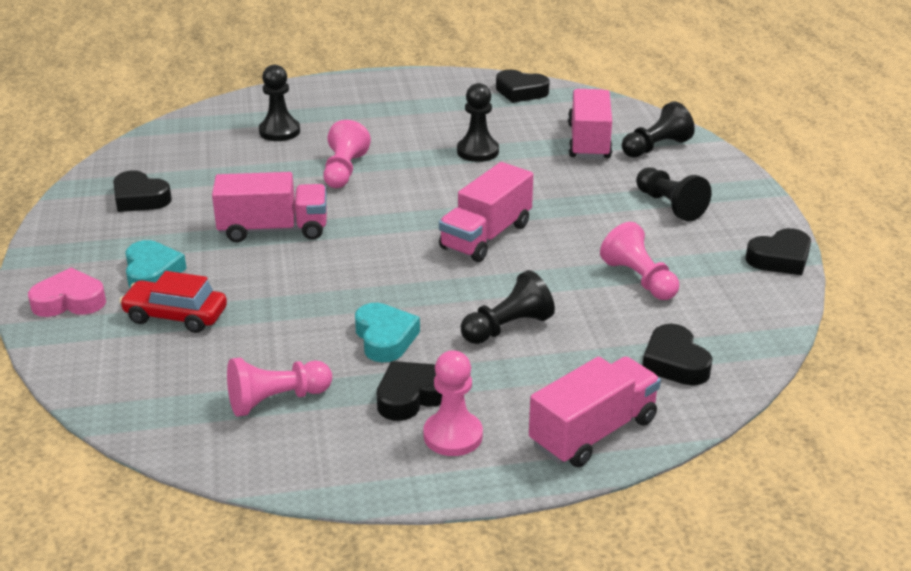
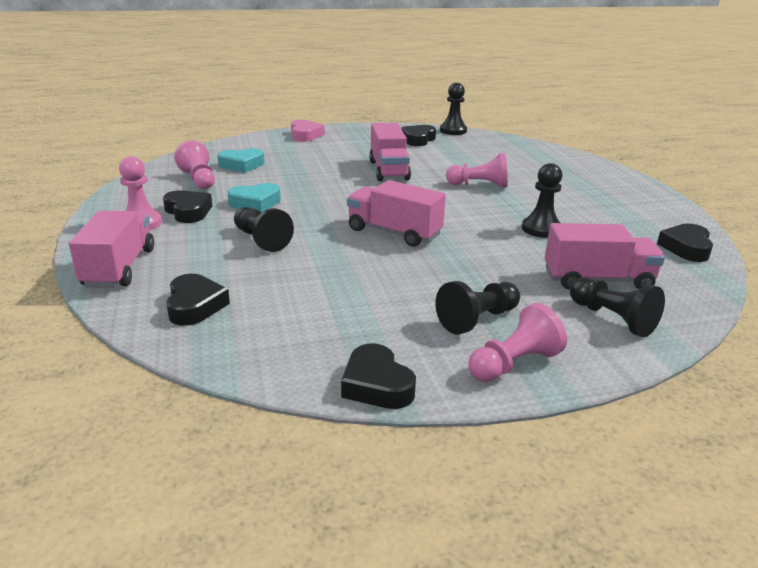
camera: 85 degrees right, 5 degrees down
red car [119,271,227,333] -> none
turquoise heart [125,240,187,288] -> turquoise heart moved to [217,148,265,173]
black pawn [259,65,300,141] -> black pawn moved to [440,83,467,135]
pink truck [529,357,661,467] -> pink truck turned 135 degrees counterclockwise [69,210,154,288]
pink pawn [600,222,679,300] -> pink pawn moved to [468,303,567,382]
black heart [642,324,713,385] -> black heart turned 105 degrees clockwise [166,274,230,326]

